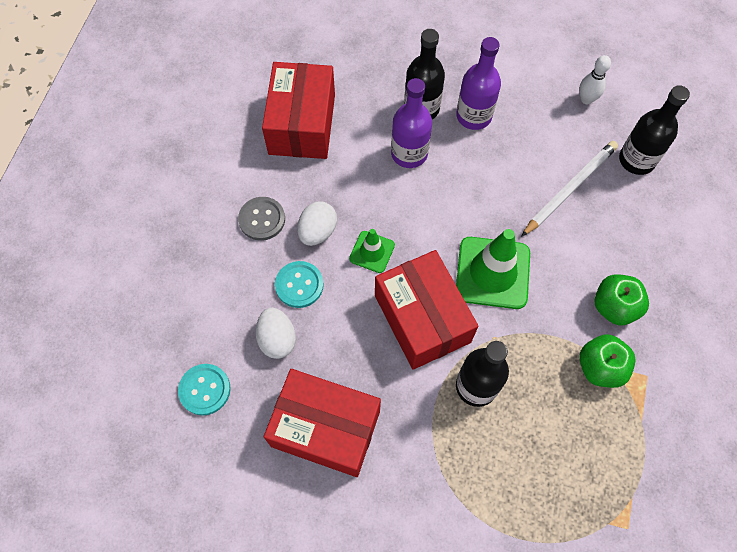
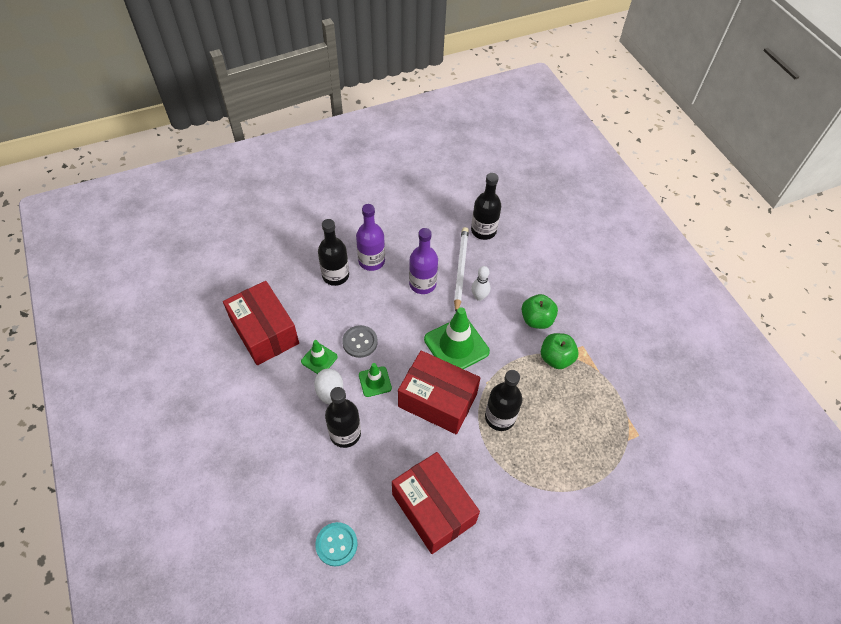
camera: 40 degrees left, 10 degrees down
grey button [238,197,285,241] -> grey button moved to [342,325,378,358]
white egg [256,307,296,359] -> none
red box [264,369,381,477] -> red box turned 75 degrees clockwise [392,452,480,554]
turquoise button [275,261,324,308] -> black bottle [325,387,361,448]
purple bottle [391,78,432,168] -> purple bottle moved to [409,228,438,294]
white bowling pin [579,55,611,104] -> white bowling pin moved to [471,266,490,301]
none -> green traffic cone [301,340,338,374]

